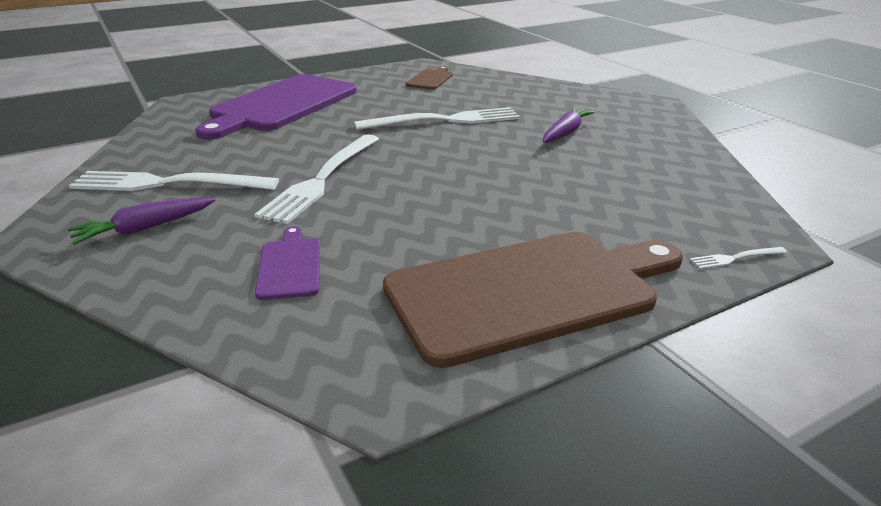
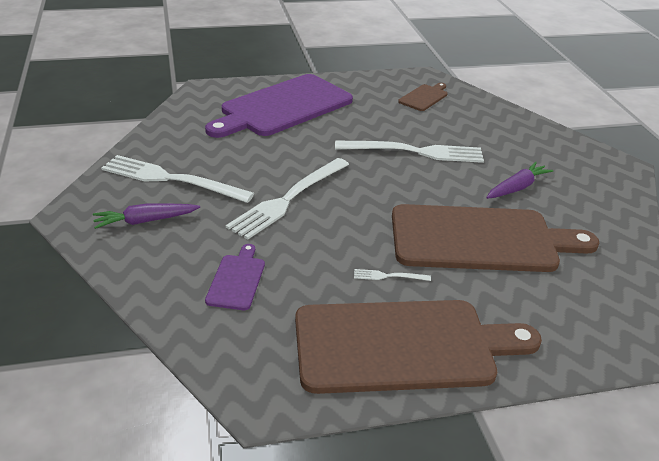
camera: 15 degrees right, 5 degrees up
white fork [690,247,788,269] -> white fork moved to [354,269,431,281]
none -> brown cutting board [392,204,599,272]

